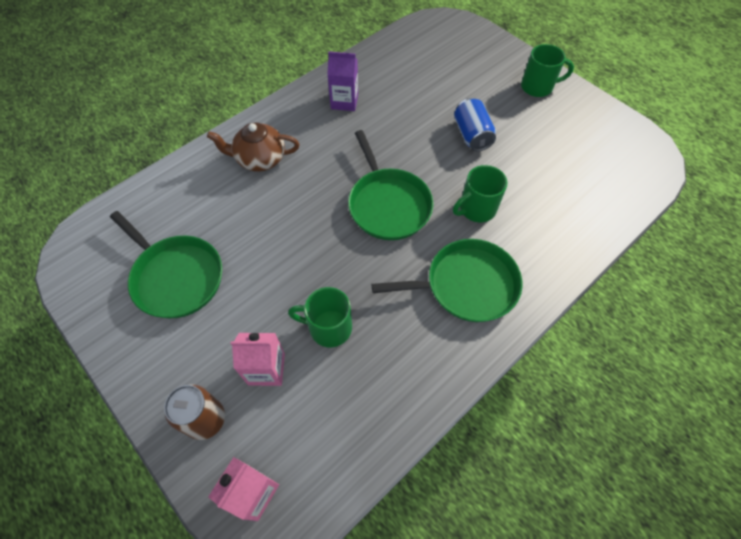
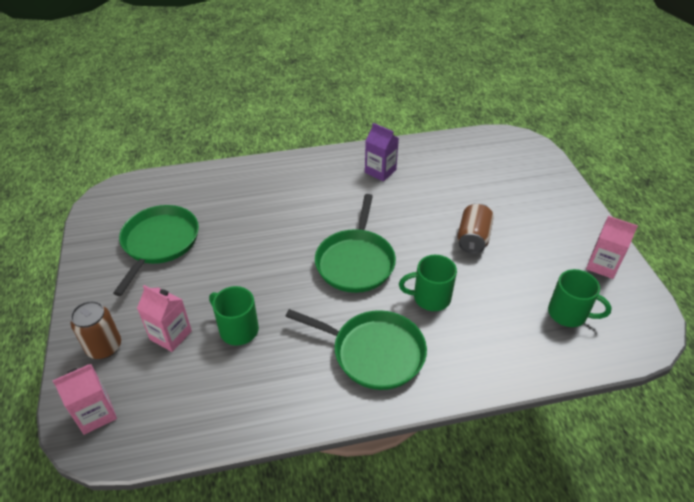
camera: 30 degrees right, 15 degrees down
green pan [110,211,222,318] -> green pan turned 150 degrees counterclockwise [113,205,199,296]
brown teapot [207,122,300,172] -> none
blue can [454,98,496,151] -> brown can [457,203,494,254]
green mug [521,44,574,97] -> green mug moved to [548,269,612,327]
none -> pink carton [586,216,638,279]

